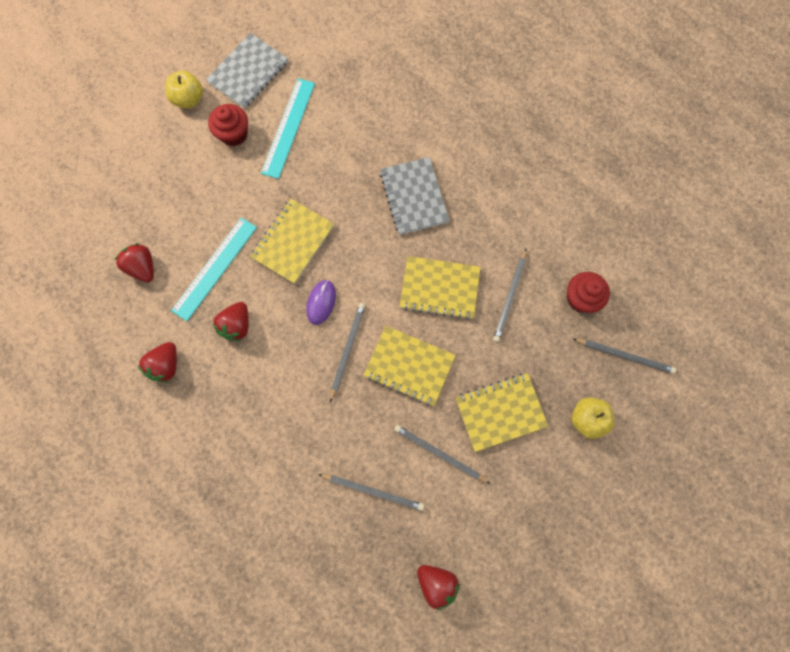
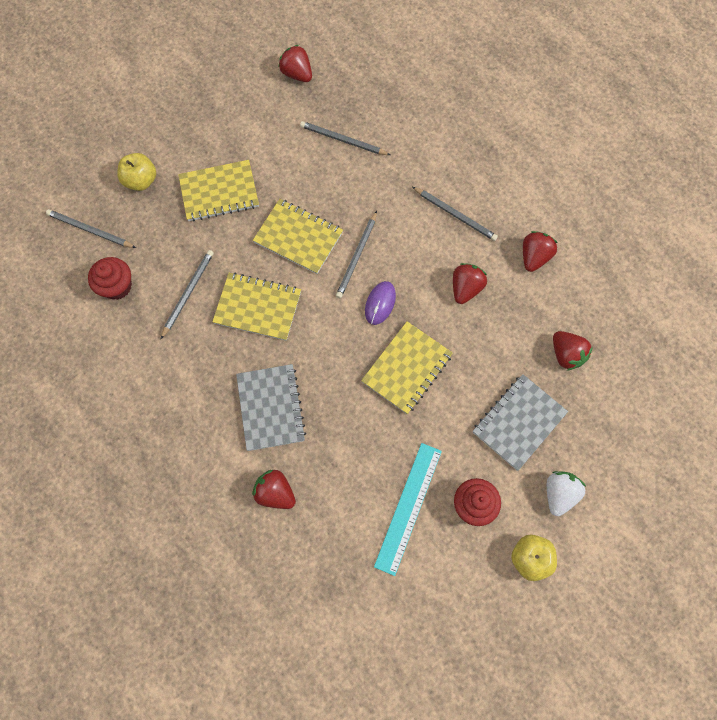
camera: 175 degrees left, 5 degrees down
turquoise ruler [171,217,257,321] -> none
grey notebook [206,33,288,109] -> grey notebook moved to [473,374,568,471]
grey pencil [394,425,490,484] -> grey pencil moved to [413,187,498,241]
none -> red strawberry [252,470,296,509]
none -> white strawberry [547,471,586,516]

